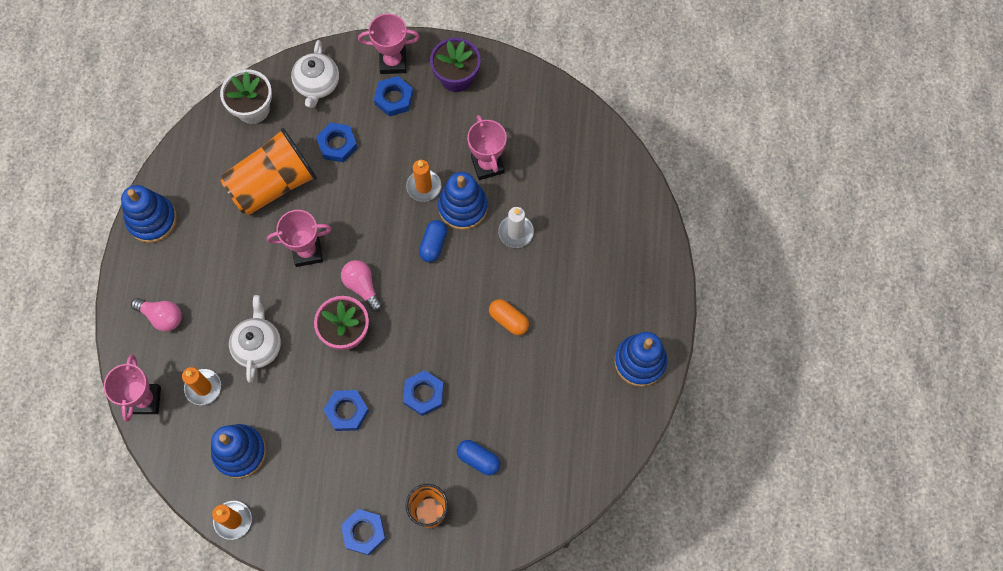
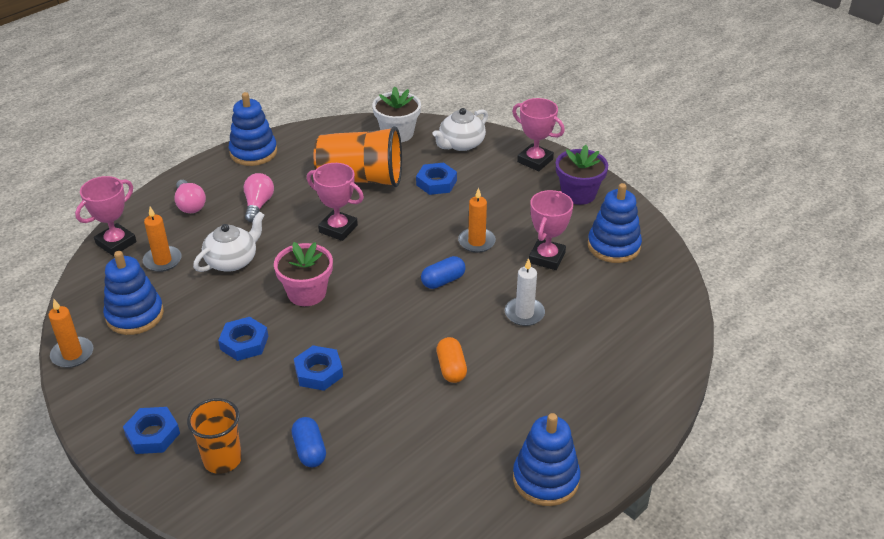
camera: 40 degrees right, 30 degrees down
pink light bulb [341,260,382,312] -> pink light bulb moved to [244,173,274,222]
blue nut [374,76,413,117] -> none
blue stacking toy [438,172,488,230] -> blue stacking toy moved to [588,183,642,263]

